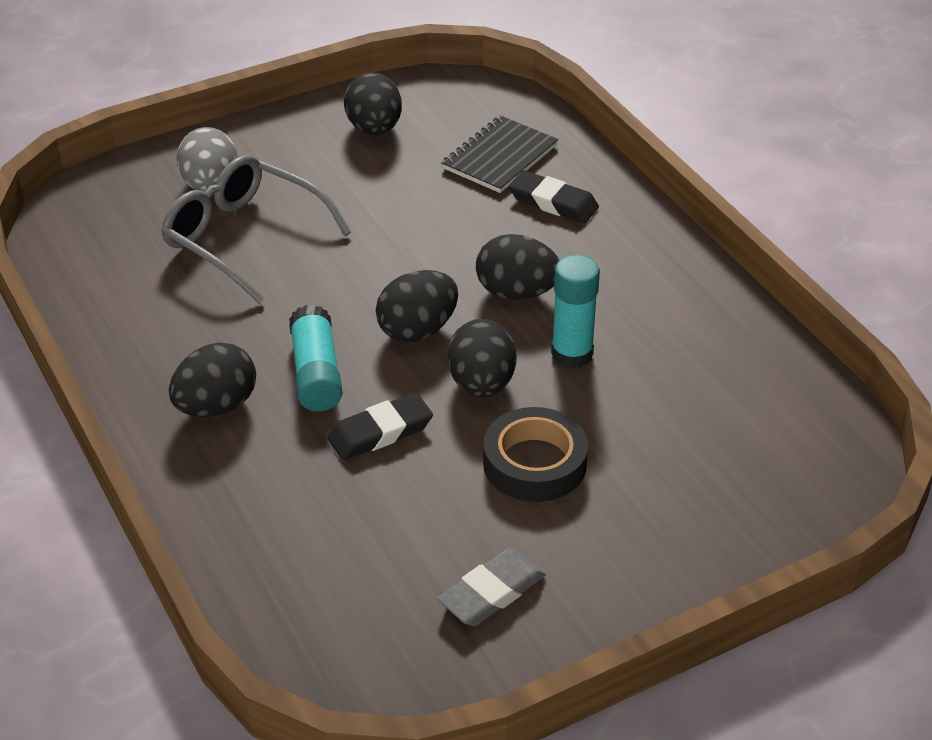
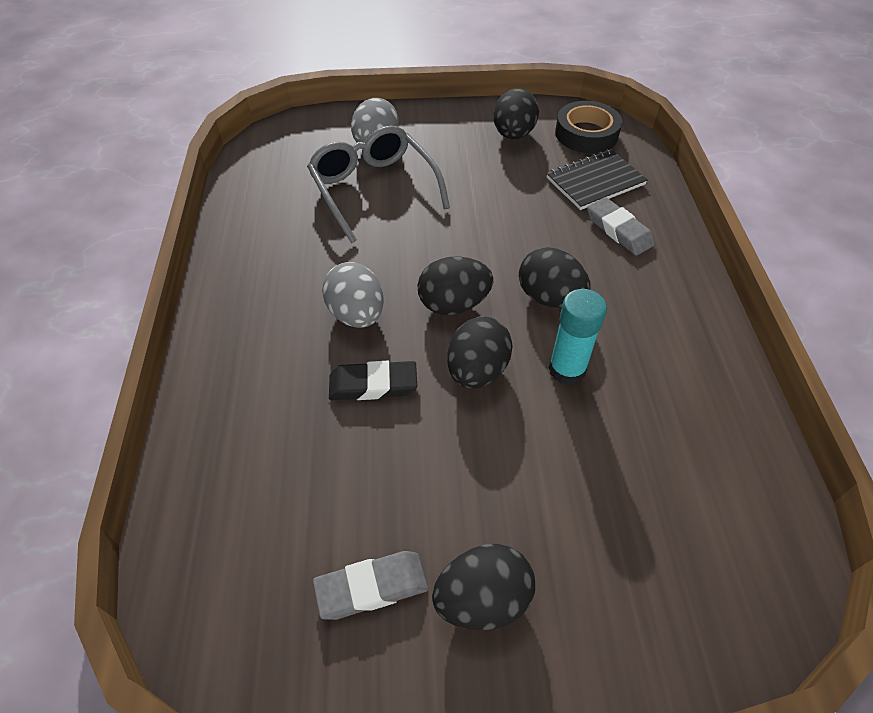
camera: 25 degrees right, 10 degrees up
black egg [169,342,256,417] -> black egg moved to [432,544,535,630]
turquoise glue stick [289,305,343,412] -> grey egg [322,262,384,328]
black tape [483,407,588,502] -> black tape moved to [555,101,622,153]
black eraser [509,170,599,223] -> grey eraser [587,197,655,256]

